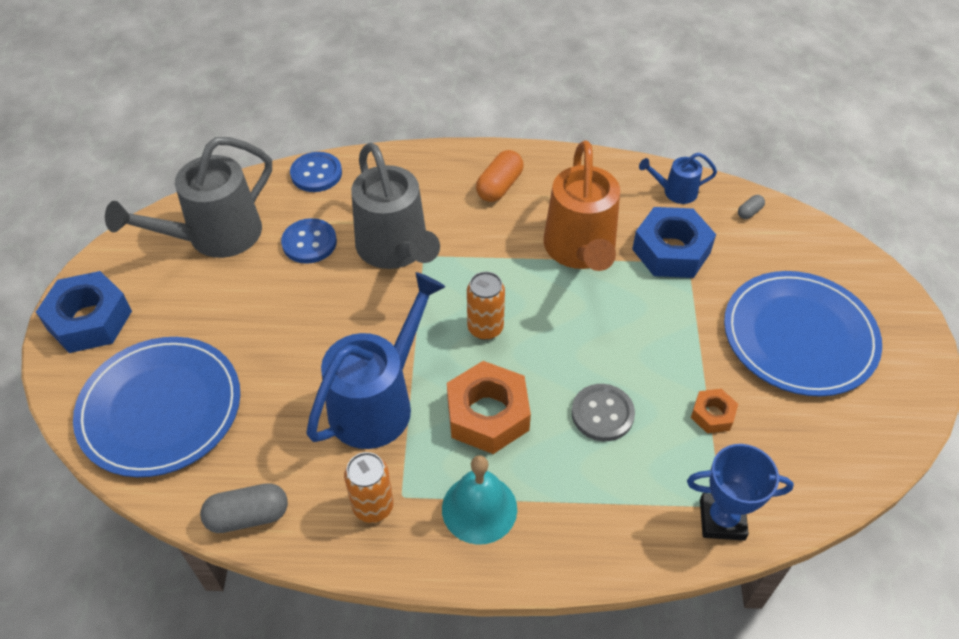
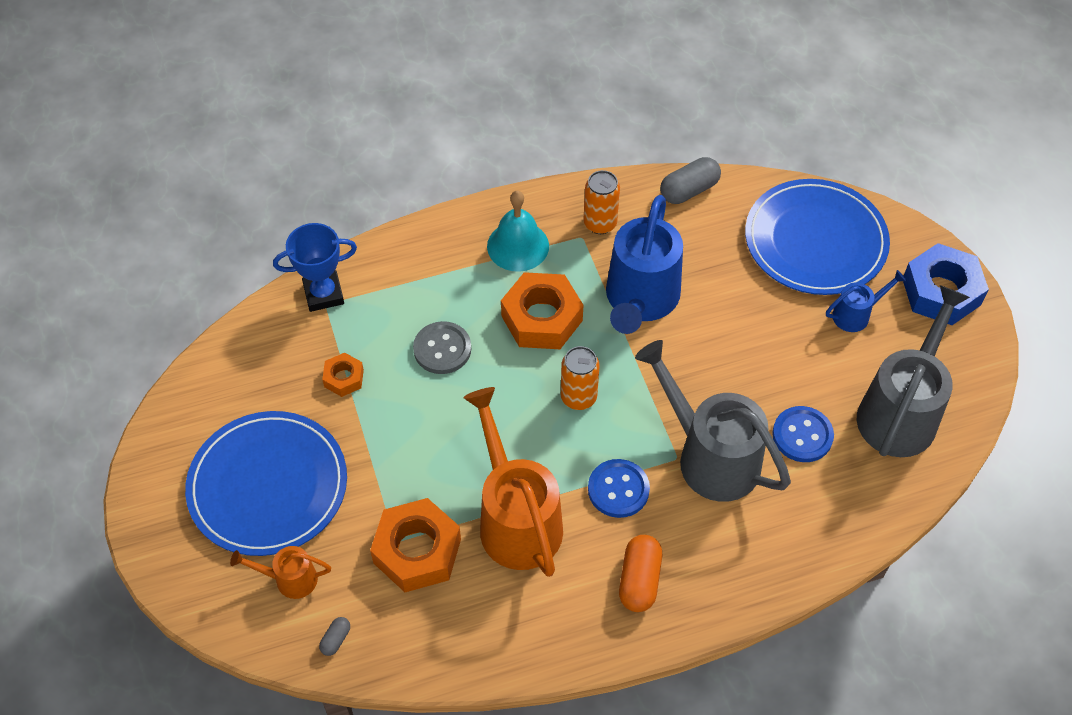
camera: 160 degrees right, 5 degrees up
blue button [290,152,342,192] -> blue button moved to [588,459,650,518]
blue nut [632,207,716,278] -> orange nut [370,498,461,592]
blue watering can [639,153,717,204] -> blue watering can moved to [826,270,906,332]
none -> orange watering can [230,546,331,599]

